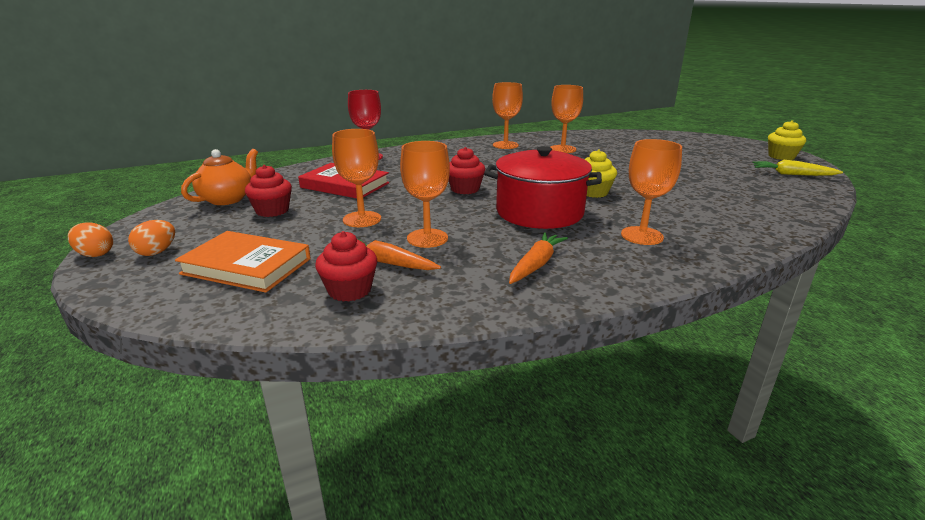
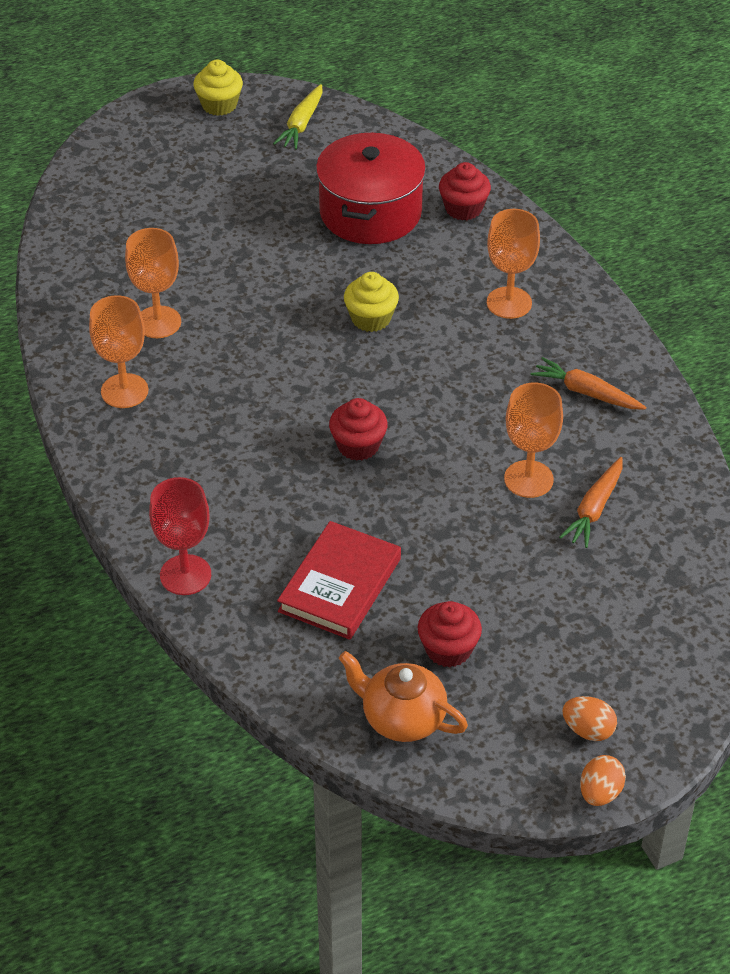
camera: 90 degrees left, 20 degrees up
orange book [175,231,311,293] -> none
red cupcake [315,231,377,302] -> red cupcake moved to [439,162,491,220]
orange goblet [332,129,381,227] -> none
red pot [484,146,602,229] -> red pot moved to [316,132,426,244]

